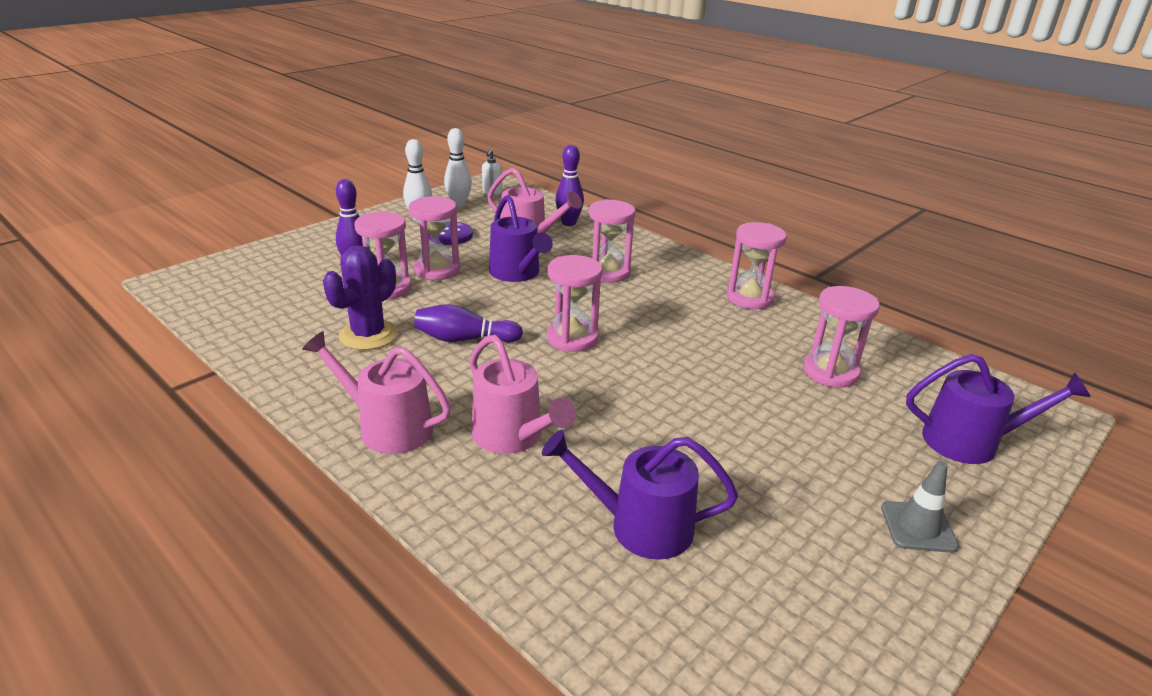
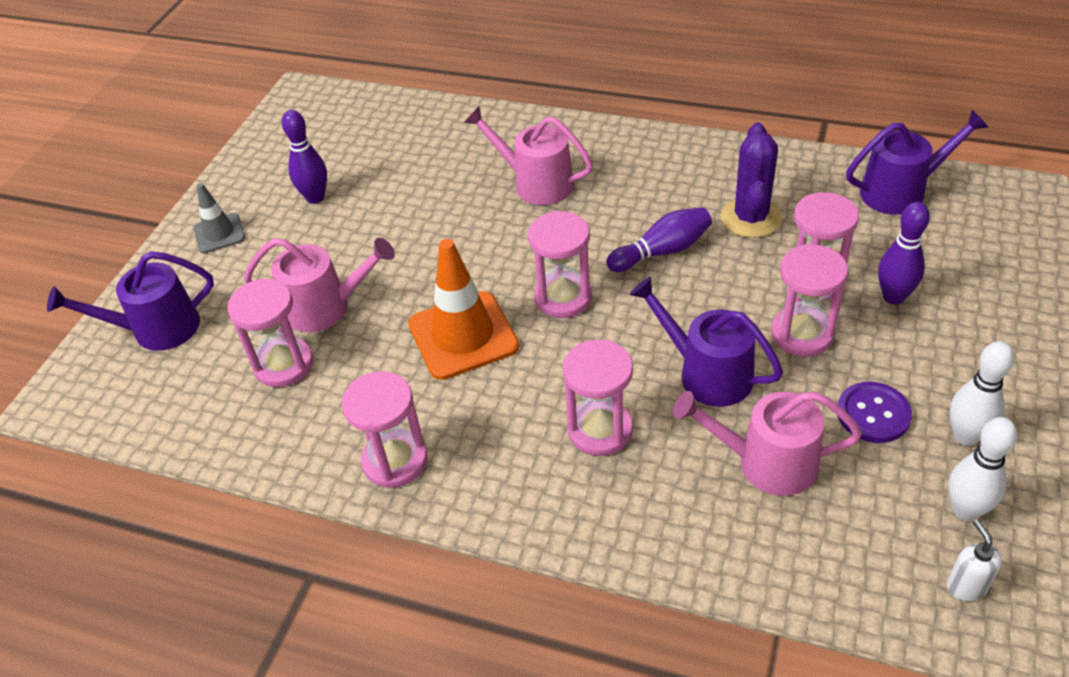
camera: 160 degrees right, 15 degrees up
pink watering can [302,331,451,454] -> pink watering can moved to [244,238,395,332]
purple watering can [542,430,738,560] -> purple watering can moved to [846,110,989,215]
purple bowling pin [556,145,584,226] -> purple bowling pin moved to [282,110,327,204]
none -> orange traffic cone [408,239,519,380]

